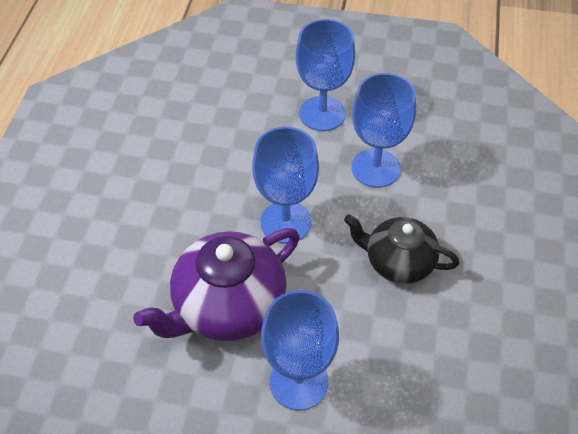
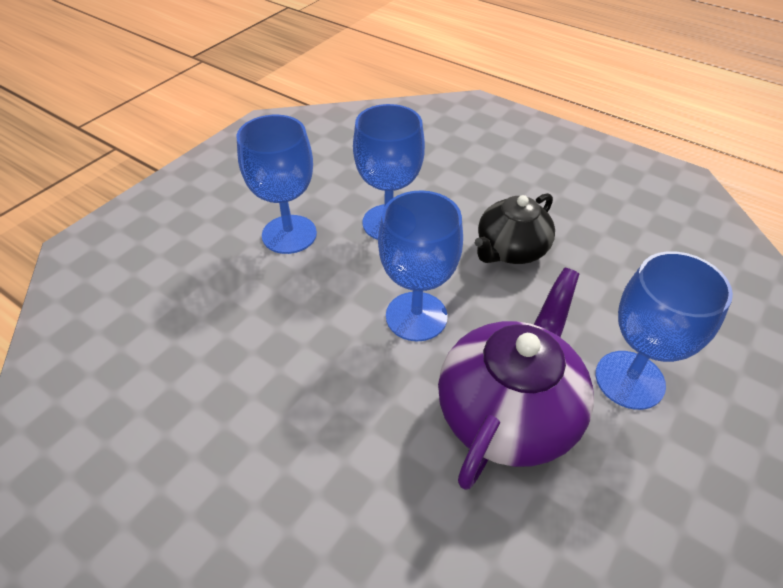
camera: 65 degrees left, 5 degrees down
purple teapot [133,228,300,341] -> purple teapot turned 135 degrees counterclockwise [438,268,594,490]

